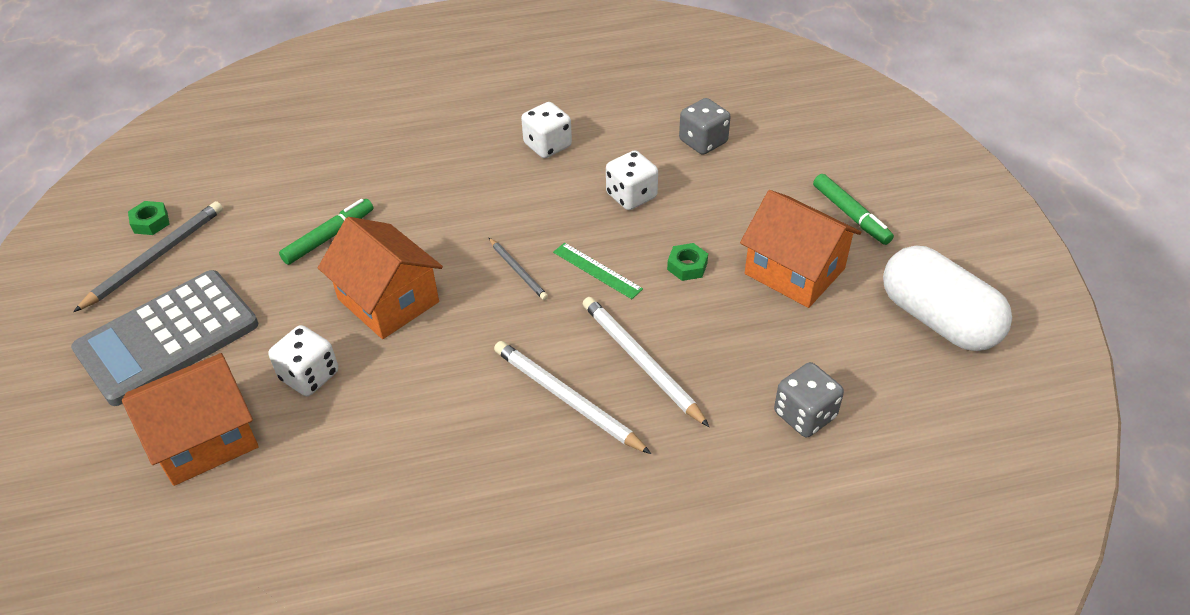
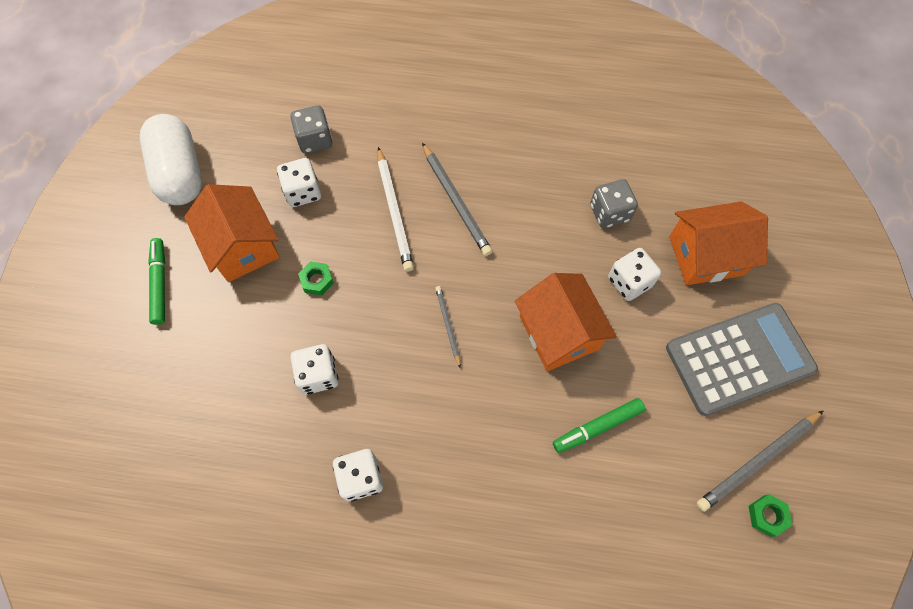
camera: 160 degrees left, 20 degrees up
white pencil [494,341,651,454] -> grey pencil [422,143,493,256]
green ruler [553,243,643,299] -> none
grey dice [679,98,731,155] -> grey dice moved to [590,179,638,229]
none -> white dice [277,158,321,207]

